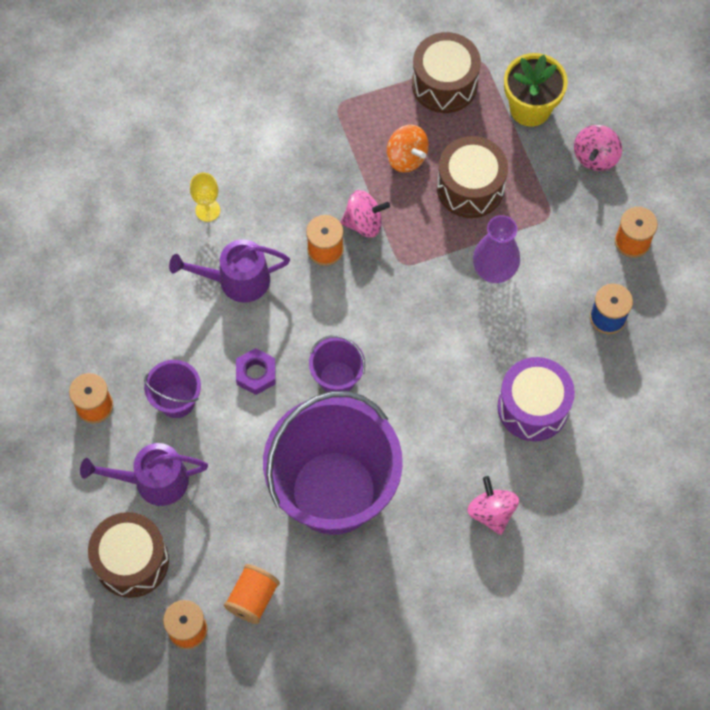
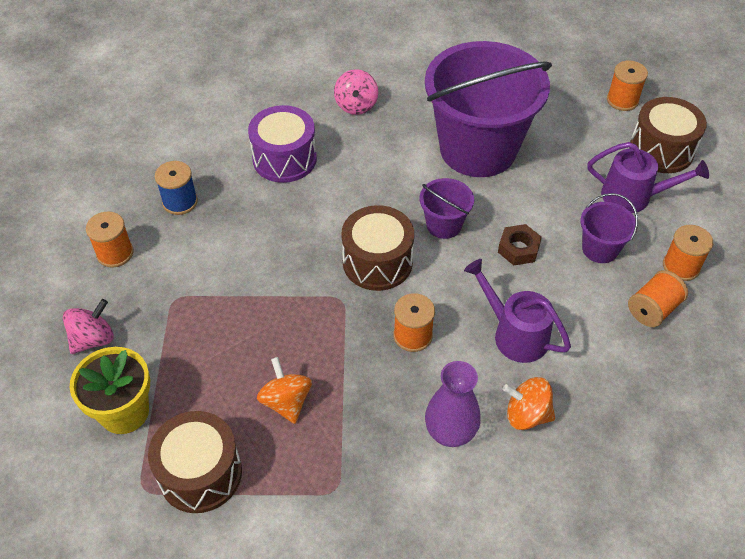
camera: 160 degrees left, 15 degrees down
purple watering can [169,239,290,302] -> purple watering can turned 150 degrees counterclockwise [464,259,571,363]
yellow goblet [190,173,220,222] -> orange spinning top [503,377,555,430]
orange spool [224,564,280,624] -> orange spool moved to [628,270,688,327]
purple nut [236,348,276,395] -> brown nut [498,224,542,265]
pink spinning top [340,190,390,237] -> none
brown drum [437,136,508,218] -> brown drum moved to [341,205,414,291]
purple vase [473,215,520,283] -> purple vase moved to [425,361,481,447]

